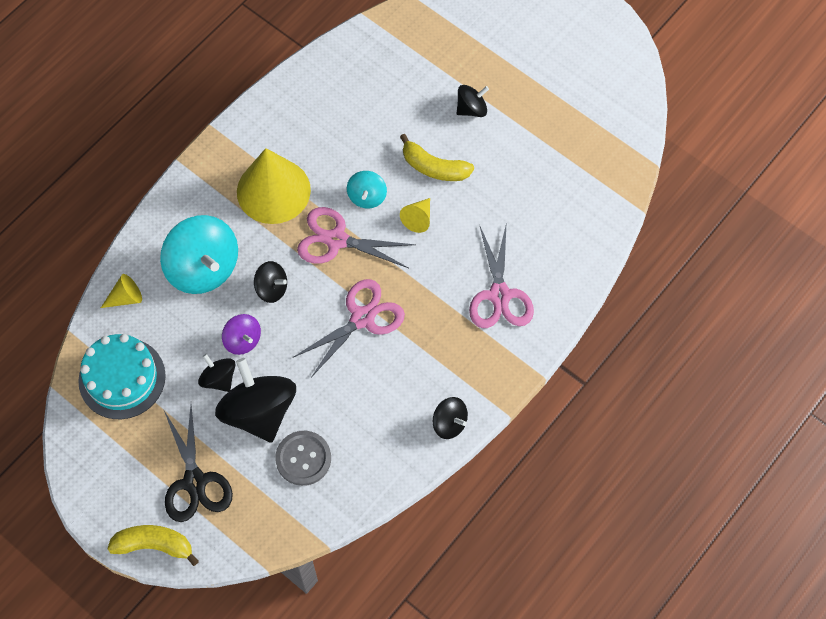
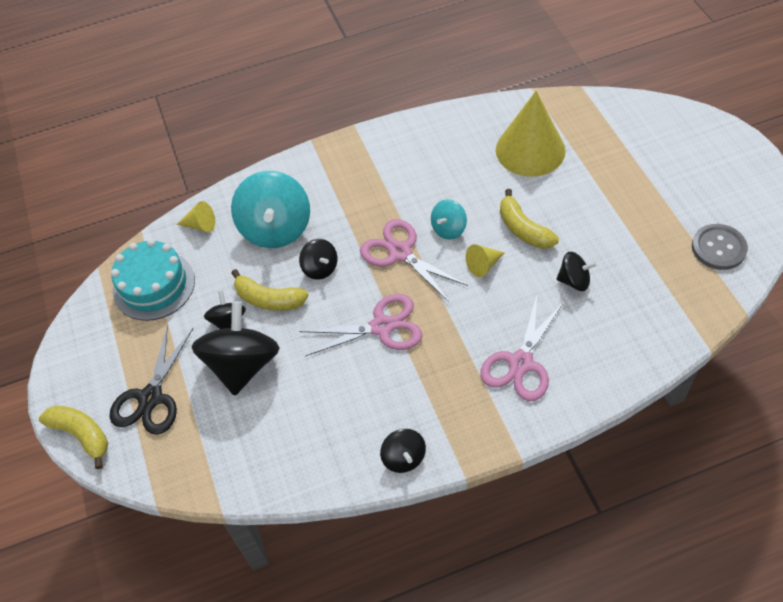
camera: 35 degrees right, 10 degrees down
purple spinning top [222,314,261,355] -> yellow banana [232,269,309,311]
yellow cone [237,148,311,224] -> yellow cone moved to [496,91,566,177]
grey button [275,431,331,486] -> grey button moved to [692,224,748,270]
black spinning top [457,85,489,117] -> black spinning top moved to [556,252,597,291]

